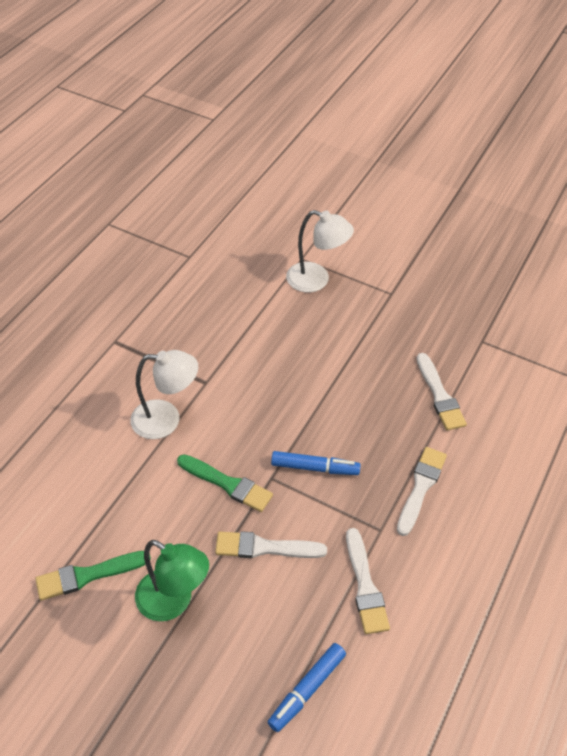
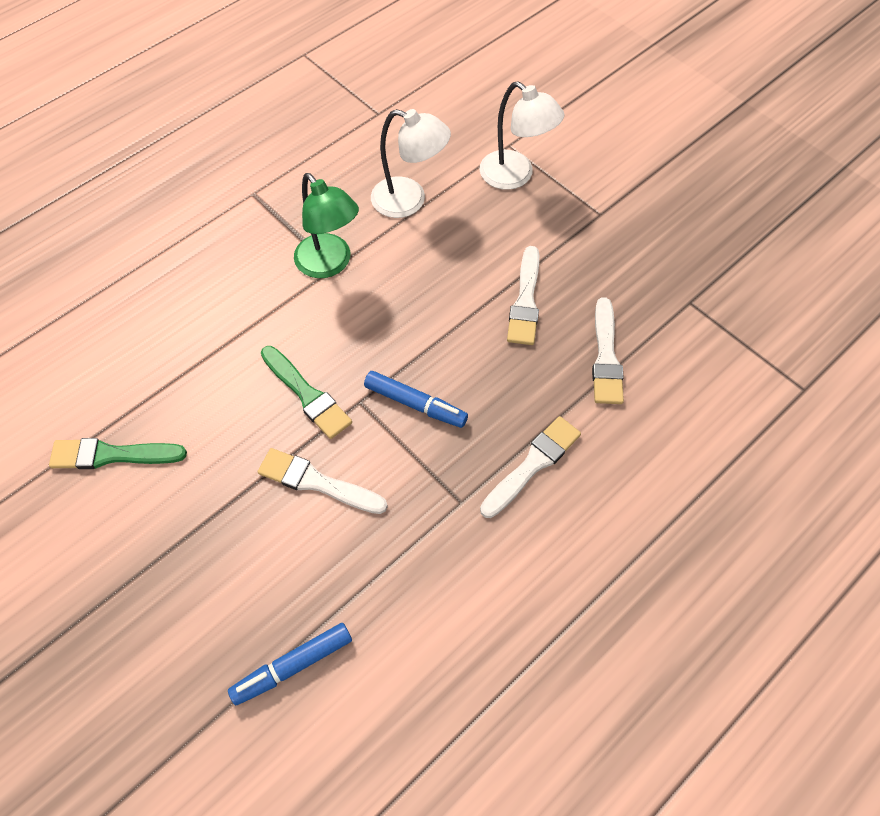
camera: 20 degrees right, 10 degrees up
white lamp [130,350,198,439] -> white lamp moved to [371,109,451,218]
green lamp [135,540,209,621] -> green lamp moved to [294,173,359,278]
white brush [346,528,390,634] -> white brush moved to [507,246,539,345]

